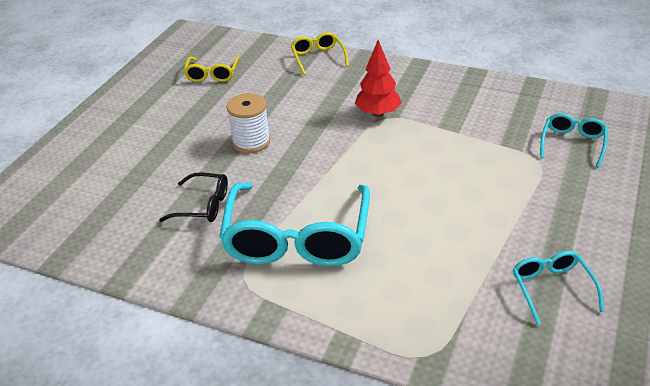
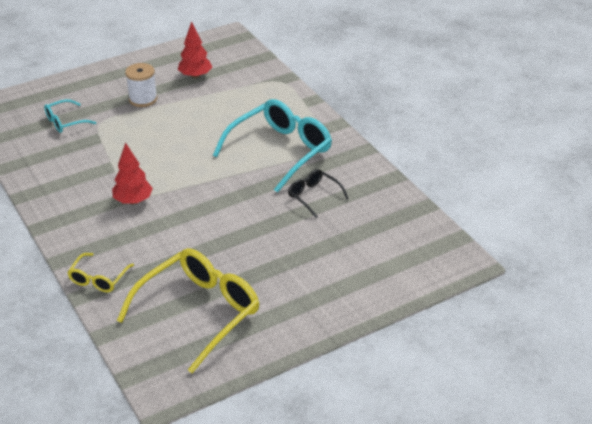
camera: 145 degrees left, 0 degrees up
yellow glasses [184,56,240,82] -> yellow glasses [117,248,259,373], size x2.06
white spool [226,93,270,153] -> white spool moved to [125,63,157,107]
turquoise glasses [512,251,604,325] -> red tree [178,21,212,79]

